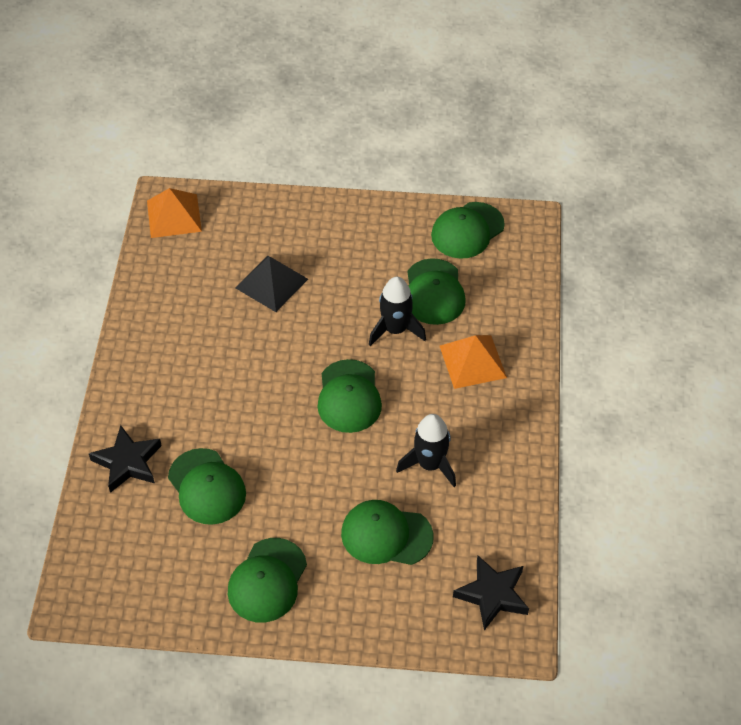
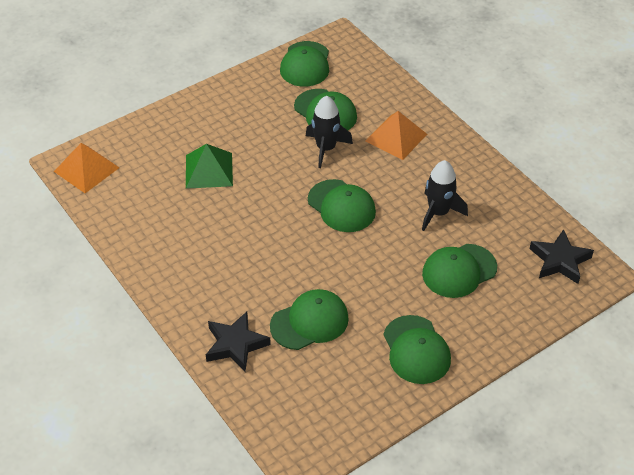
camera: 40 degrees left, 5 degrees down
green cap [168,448,246,525] -> green cap turned 45 degrees counterclockwise [270,289,349,350]
black pyramid [235,256,308,312] -> green pyramid [186,144,233,189]

